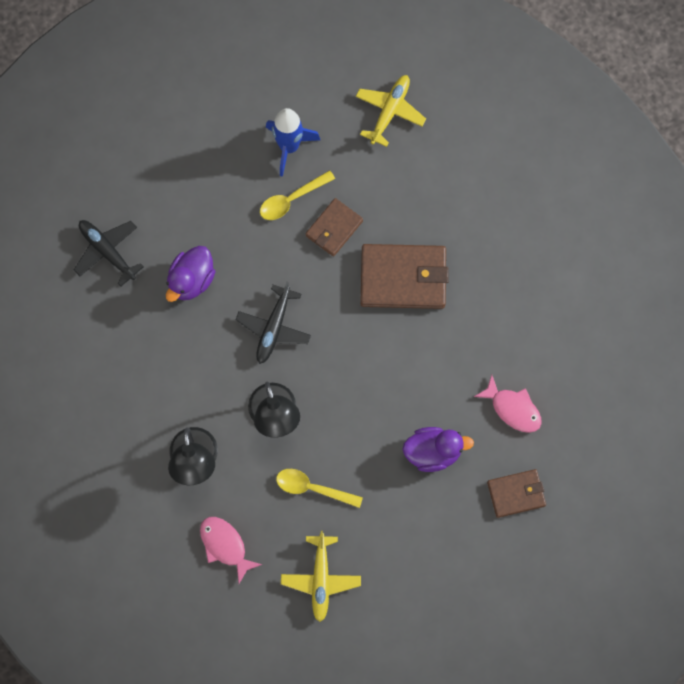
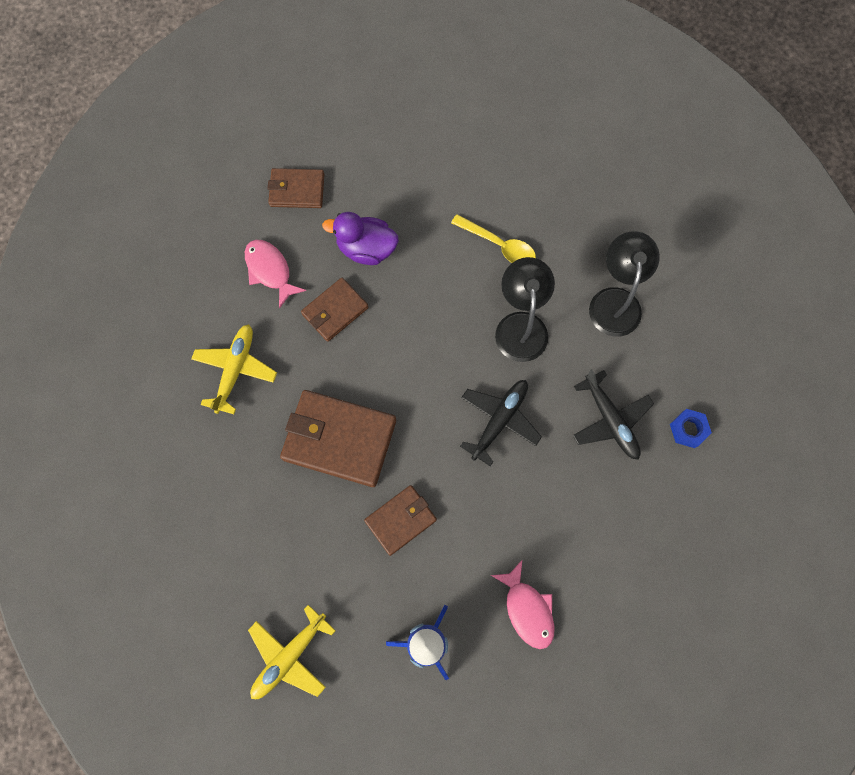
camera: 165 degrees left, 0 degrees up
black plane [74,220,144,286] -> black plane moved to [572,369,654,460]
purple duck [166,246,216,302] -> none
pink fish [200,517,262,584] -> pink fish moved to [491,561,555,649]
yellow spoon [260,170,335,220] -> none
yellow plane [281,531,361,622] -> yellow plane moved to [191,324,277,414]
none -> brown wallet [301,278,369,342]
none -> blue nut [670,409,712,448]

